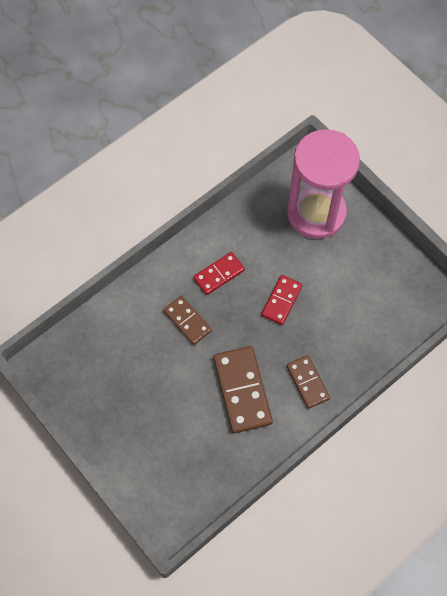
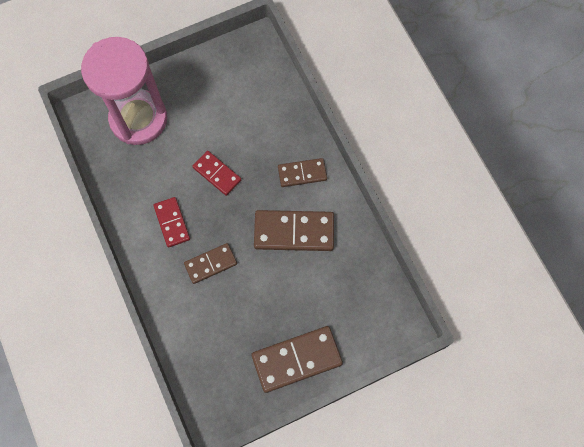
camera: 75 degrees left, 5 degrees up
none -> brown domino [251,326,343,393]

